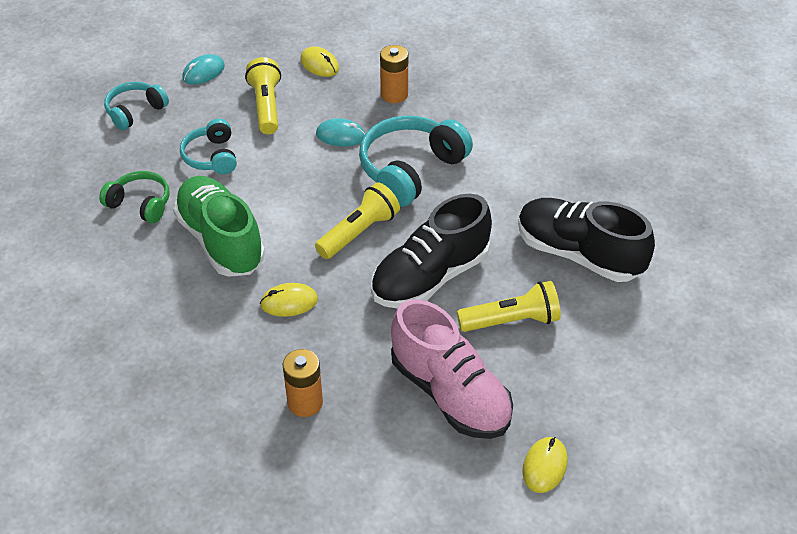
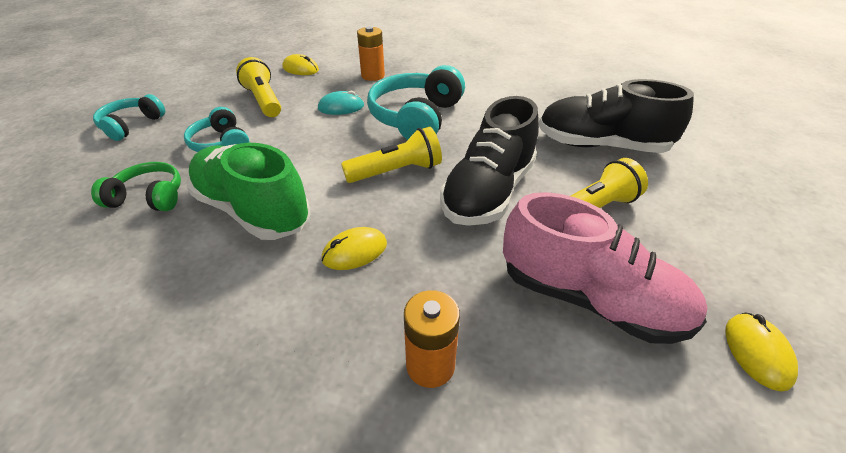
camera: 20 degrees left, 5 degrees down
turquoise mouse [182,54,225,85] -> none
yellow flashlight [315,182,400,259] -> yellow flashlight turned 45 degrees clockwise [341,127,442,183]

